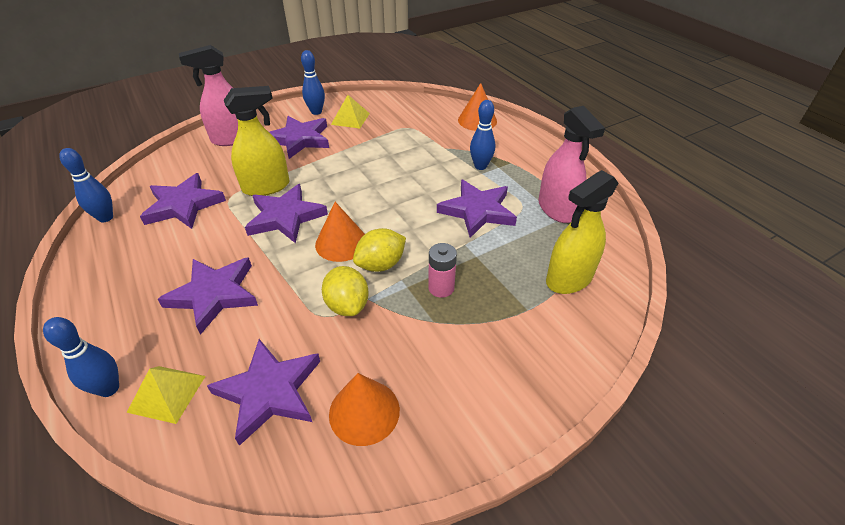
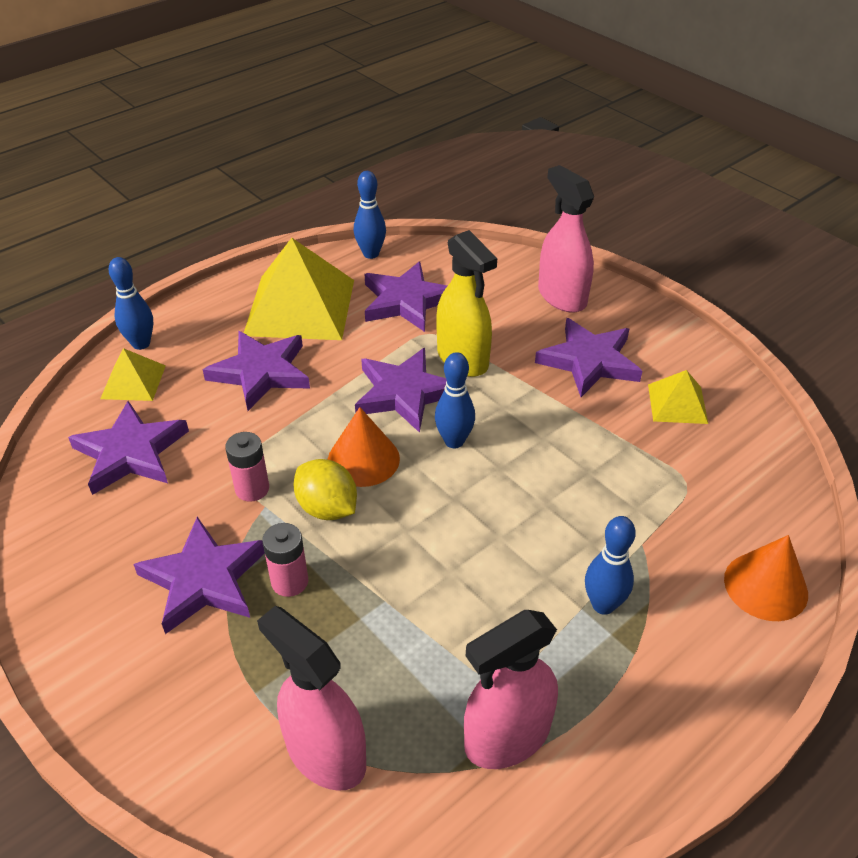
camera: 80 degrees right, 0 degrees up
blue bowling pin [301,50,325,115] -> blue bowling pin moved to [435,352,475,448]
yellow lemon [322,266,369,316] -> pink battery [225,432,269,502]
orange cone [329,373,400,446] -> none
purple star [437,179,517,238] -> purple star moved to [133,517,265,634]
yellow spray bottle [546,170,618,294] -> pink spray bottle [257,606,366,791]
none -> yellow pyramid [244,238,354,340]

